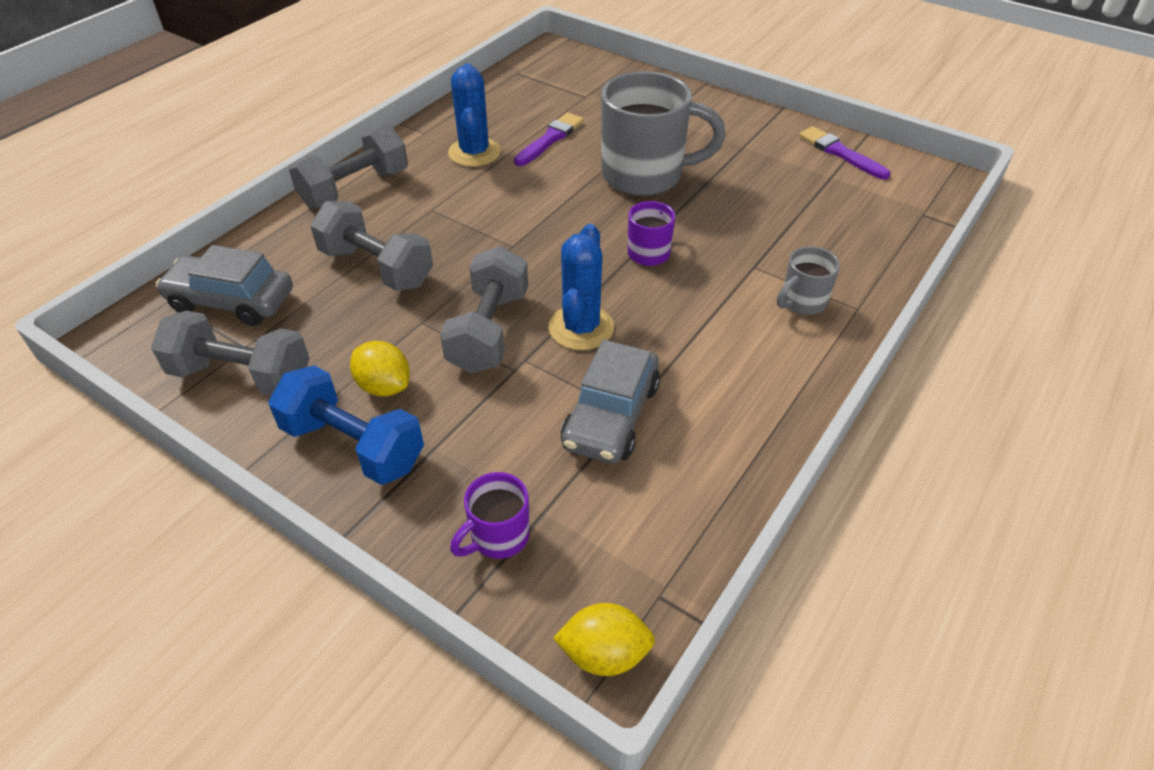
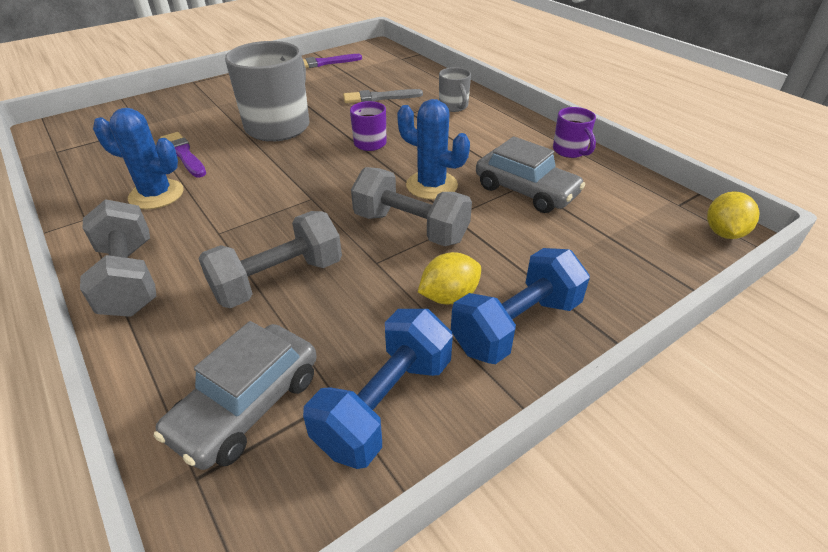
camera: 70 degrees left, 5 degrees down
grey dumbbell [151,311,310,396] -> blue dumbbell [303,309,453,469]
purple mug [450,472,530,559] -> purple mug moved to [553,107,596,158]
none -> grey brush [343,89,423,103]

